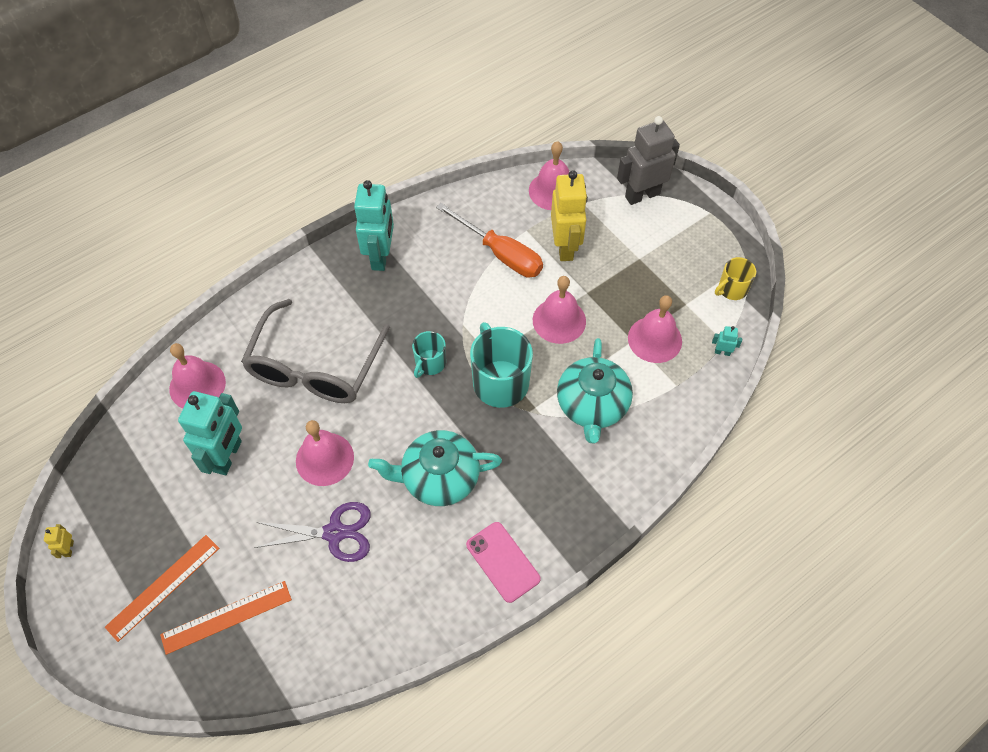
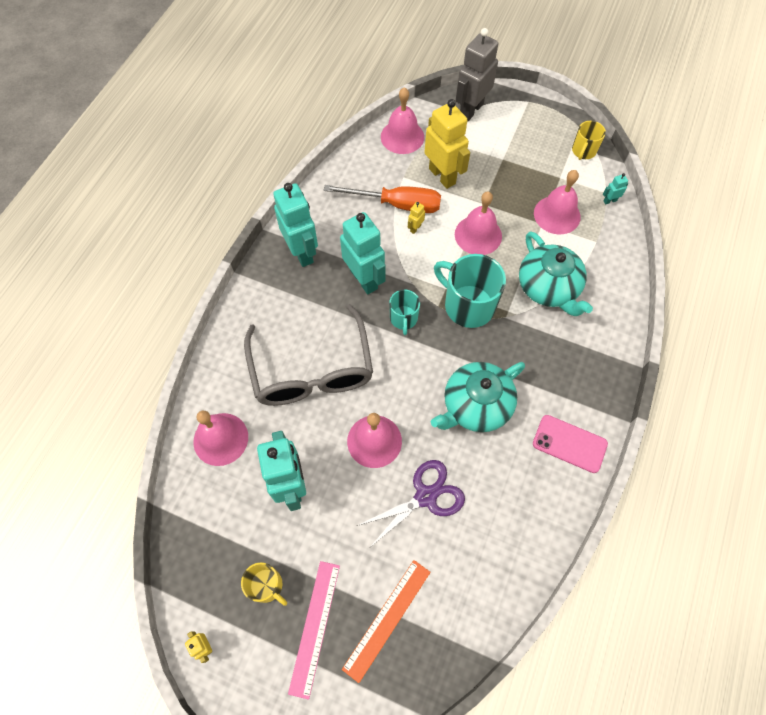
camera: 30 degrees left, 5 degrees up
orange ruler [105,535,219,642] -> pink ruler [288,561,340,700]
none -> yellow mug [241,562,287,606]
none -> turquoise robot [340,212,386,294]
none -> yellow robot [408,202,425,234]

